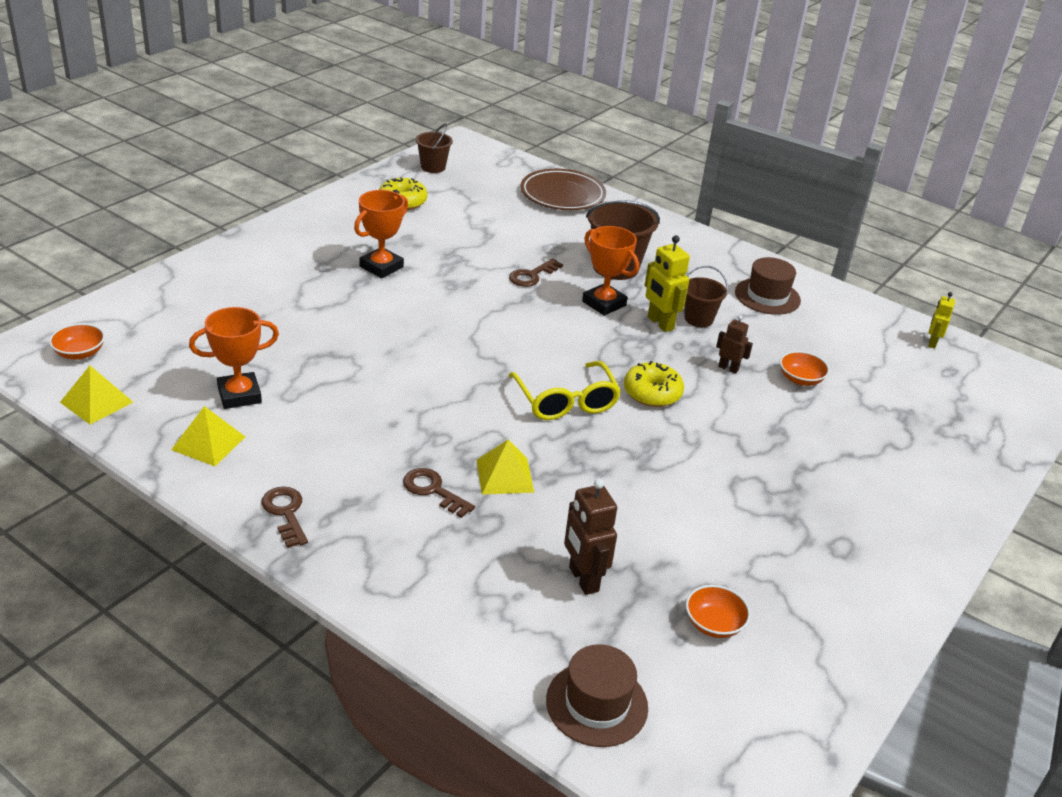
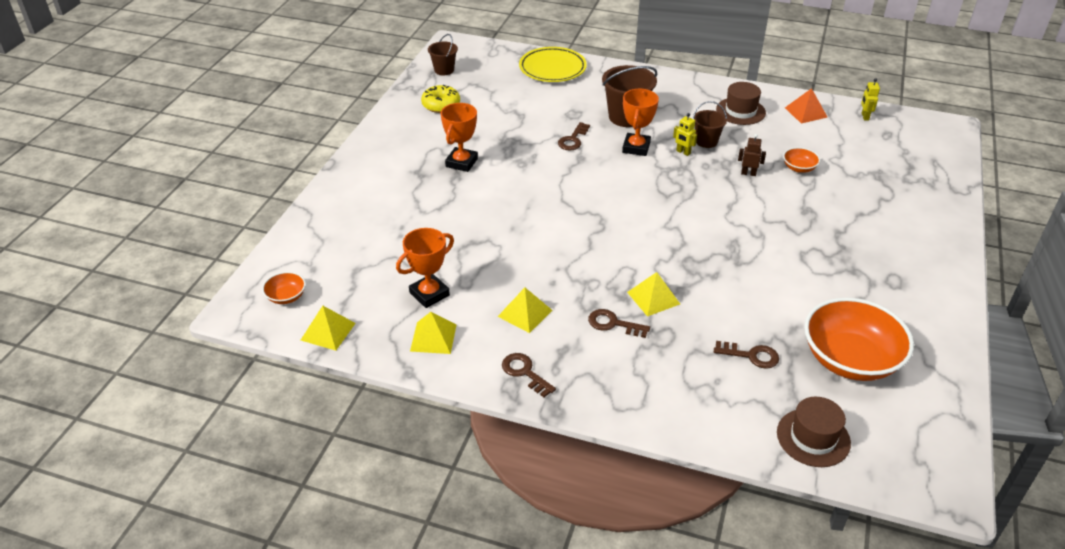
camera: 15 degrees left, 5 degrees up
yellow glasses [508,361,621,420] -> none
brown plate [520,169,606,210] -> yellow plate [519,47,587,82]
brown robot [564,479,617,595] -> brown key [714,341,779,369]
orange trophy [582,226,639,316] -> orange trophy turned 75 degrees clockwise [622,89,659,156]
yellow donut [624,361,684,407] -> none
yellow robot [645,235,690,332] -> yellow robot [673,113,697,156], size x0.61
orange bowl [686,585,751,638] -> orange bowl [804,298,914,381], size x2.28
none -> yellow pyramid [498,288,552,333]
none -> orange pyramid [785,88,828,124]

